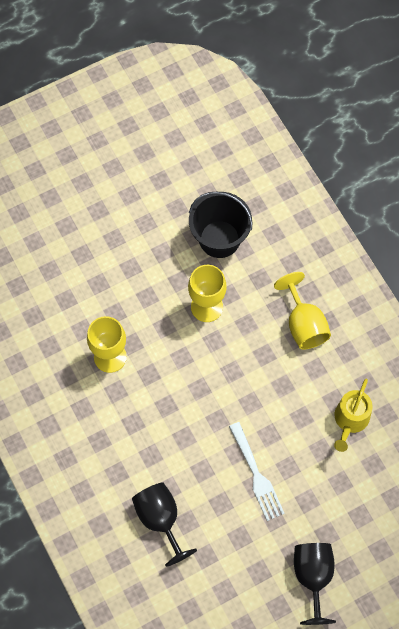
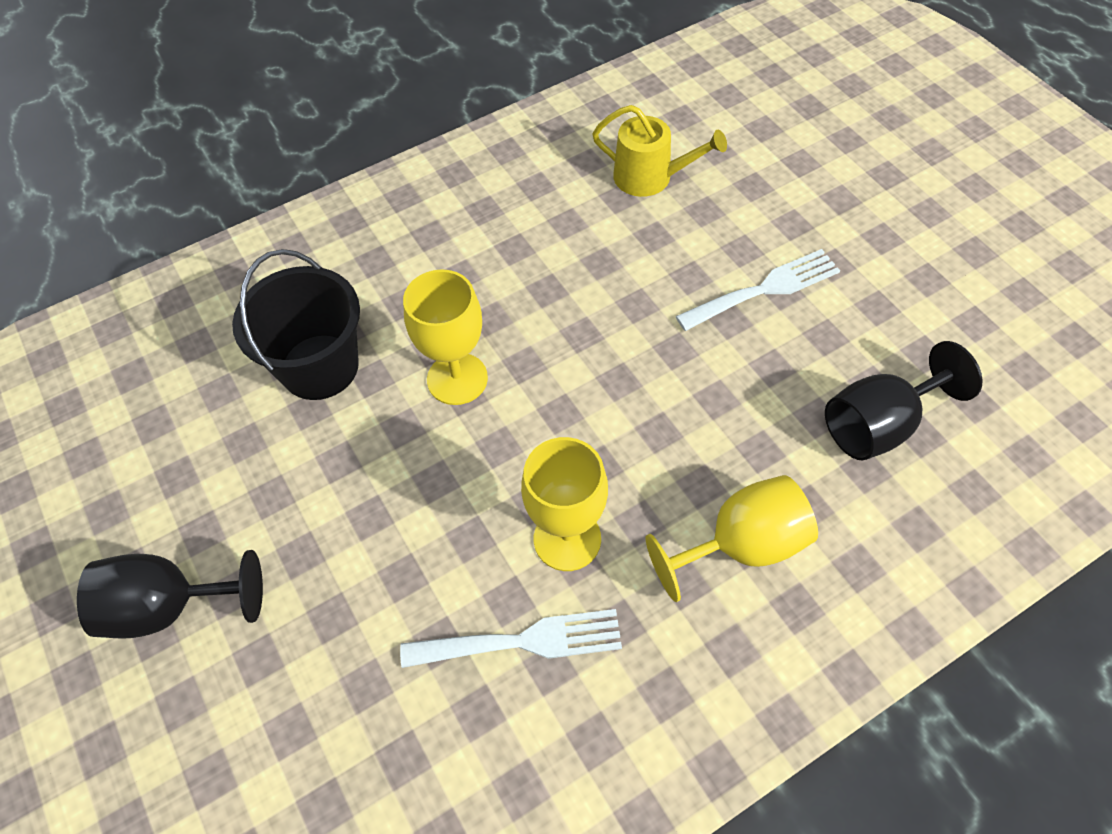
camera: 90 degrees left, 10 degrees down
yellow goblet [274,272,331,350] -> yellow goblet moved to [646,475,818,602]
black goblet [294,543,336,625] -> black goblet moved to [77,550,263,639]
none -> white fork [400,609,622,668]

